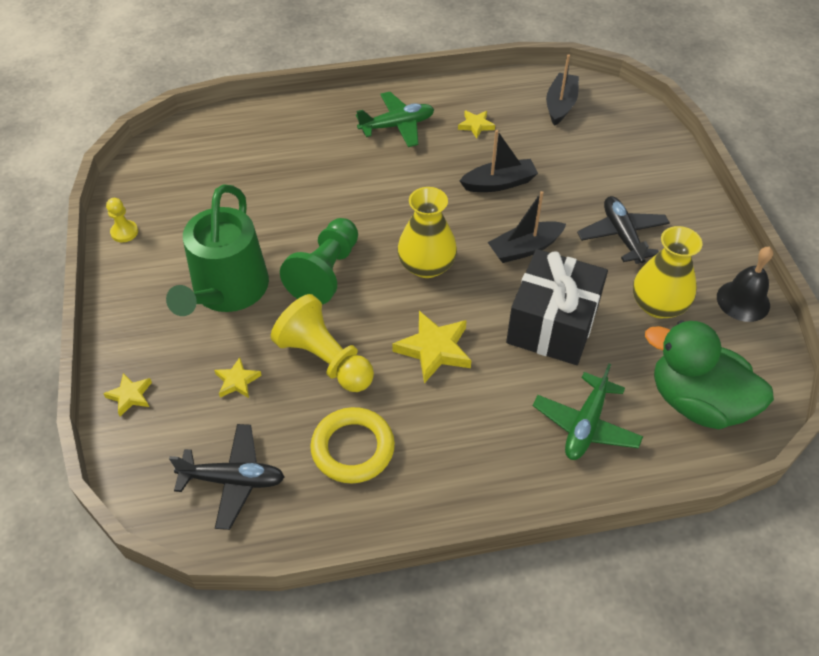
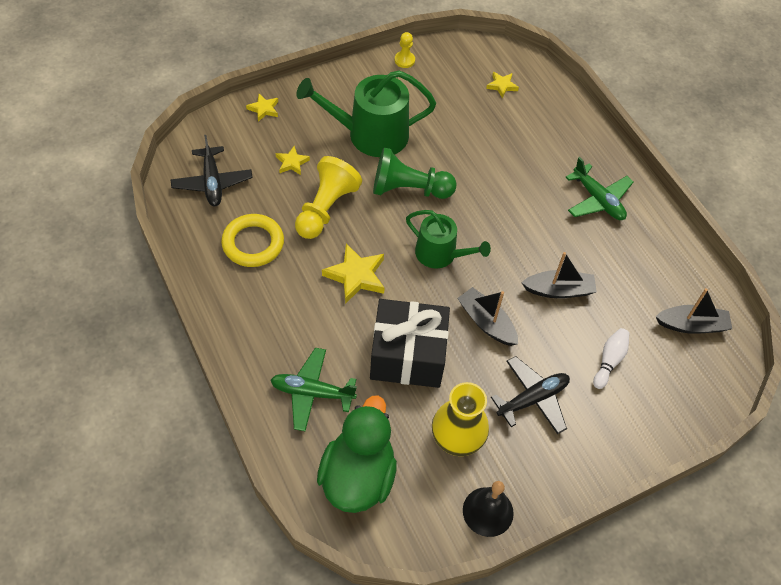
camera: 70 degrees right, 5 degrees up
yellow vase [397,187,457,278] -> green watering can [406,210,491,268]
yellow star [458,111,495,139] -> yellow star moved to [486,72,519,98]
black boat [459,130,538,192] -> black boat turned 60 degrees counterclockwise [521,252,597,298]
none -> white bowling pin [593,328,629,389]

